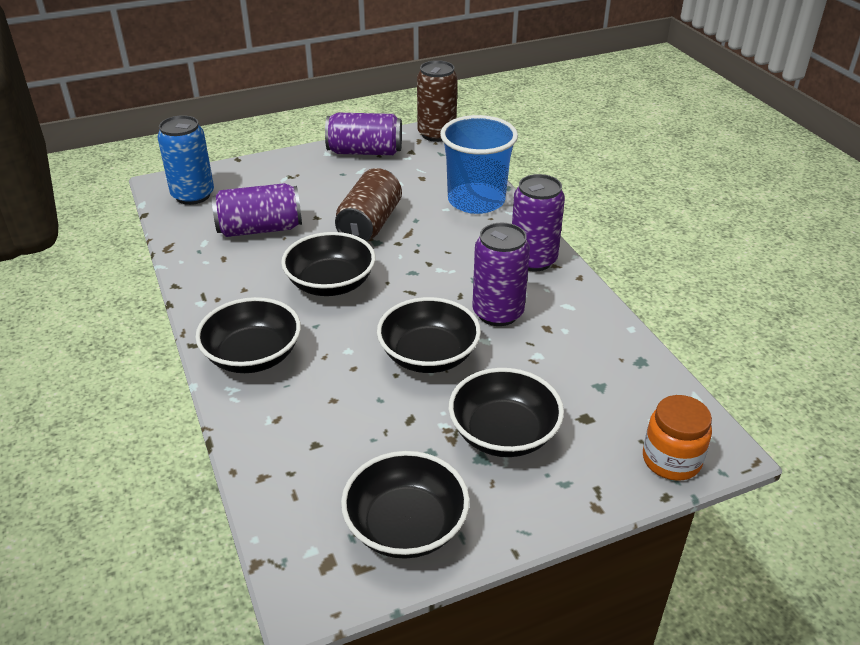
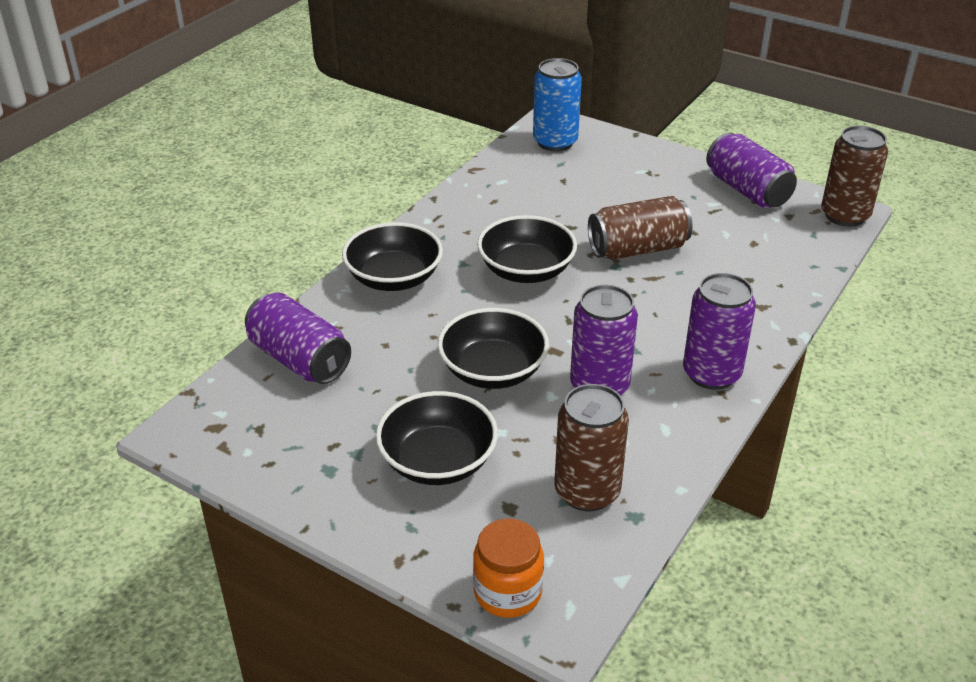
camera: 55 degrees right, 0 degrees up
purple can [212,183,302,237] -> purple can moved to [245,292,351,384]
black bowl [341,451,470,559] -> none
blue cup [440,115,518,214] -> none
none -> brown can [554,384,629,511]

